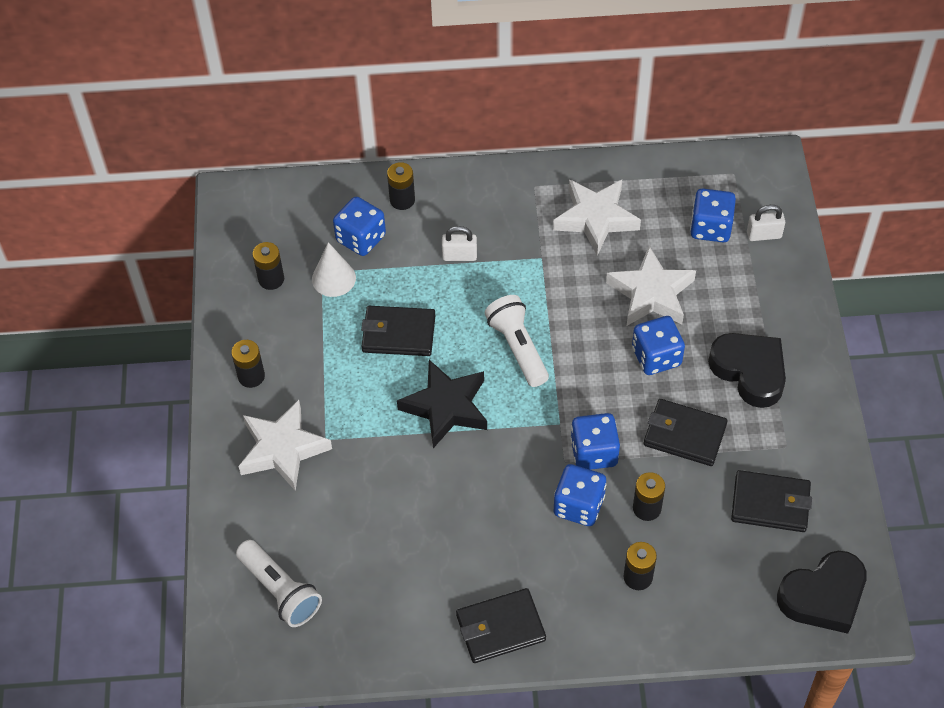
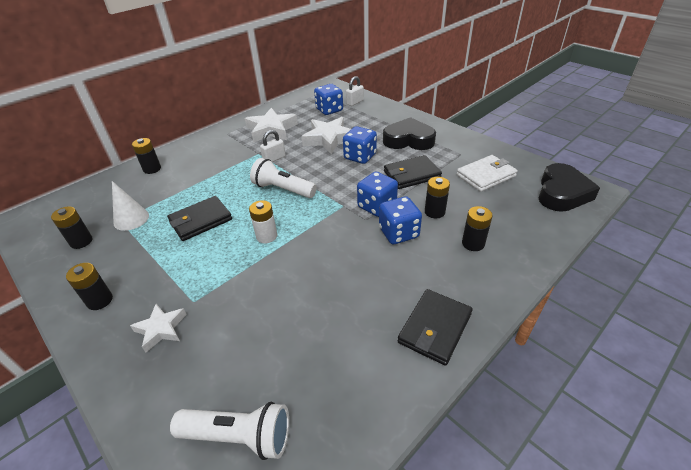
camera: 40 degrees left, 15 degrees down
white star [238,400,332,491] -> white star [130,304,187,353], size x0.59
blue dice [333,197,386,256] -> none
black star [397,360,487,448] -> white battery [249,200,277,243]
white padlock [442,226,477,261] -> white padlock moved to [260,130,286,162]
black wallet [731,470,812,532] -> white wallet [456,155,518,192]

